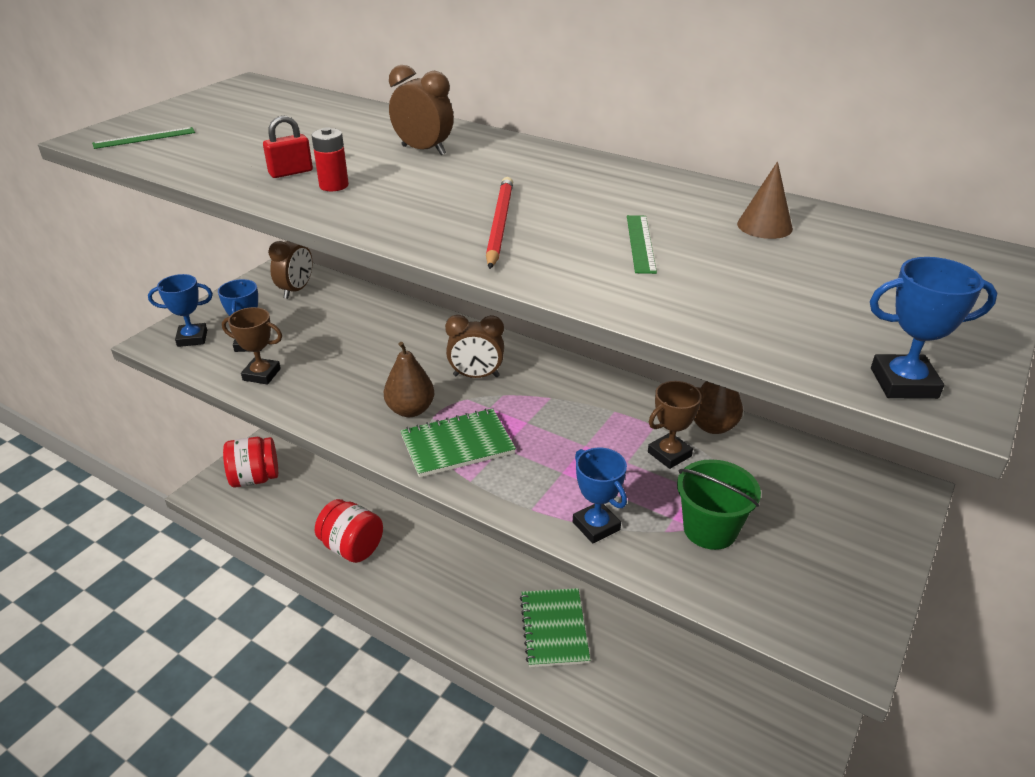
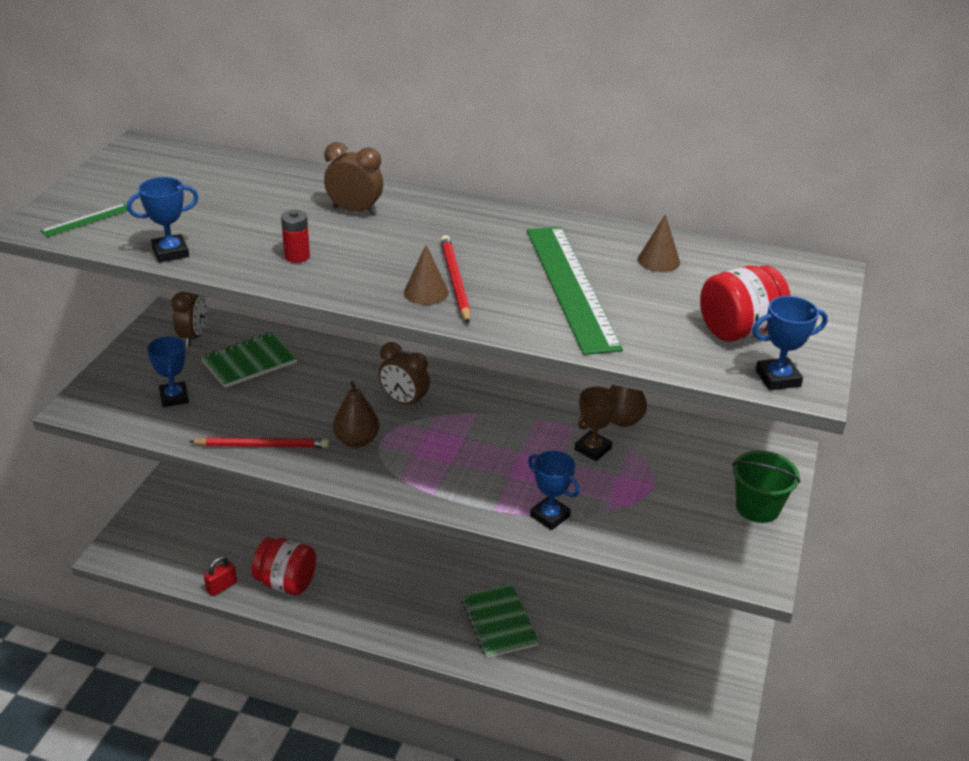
camera: 15 degrees left, 0 degrees up
blue trophy [148,274,213,347] -> blue trophy moved to [127,177,199,263]
brown trophy [222,307,282,384] -> none
red jar [223,437,278,488] -> red jar moved to [700,265,791,342]
red padlock [263,116,313,178] -> red padlock moved to [204,556,237,597]
green notebook [400,408,516,478] -> green notebook moved to [201,332,297,388]
brown clock [445,315,504,378] -> brown clock turned 45 degrees clockwise [379,342,430,409]
green ruler [627,215,657,274] -> green ruler [527,227,623,355], size x2.39
green bucket [677,459,761,550] -> green bucket moved to [732,450,800,523]
none -> red pencil [189,437,329,448]
none -> brown cone [404,245,448,305]

